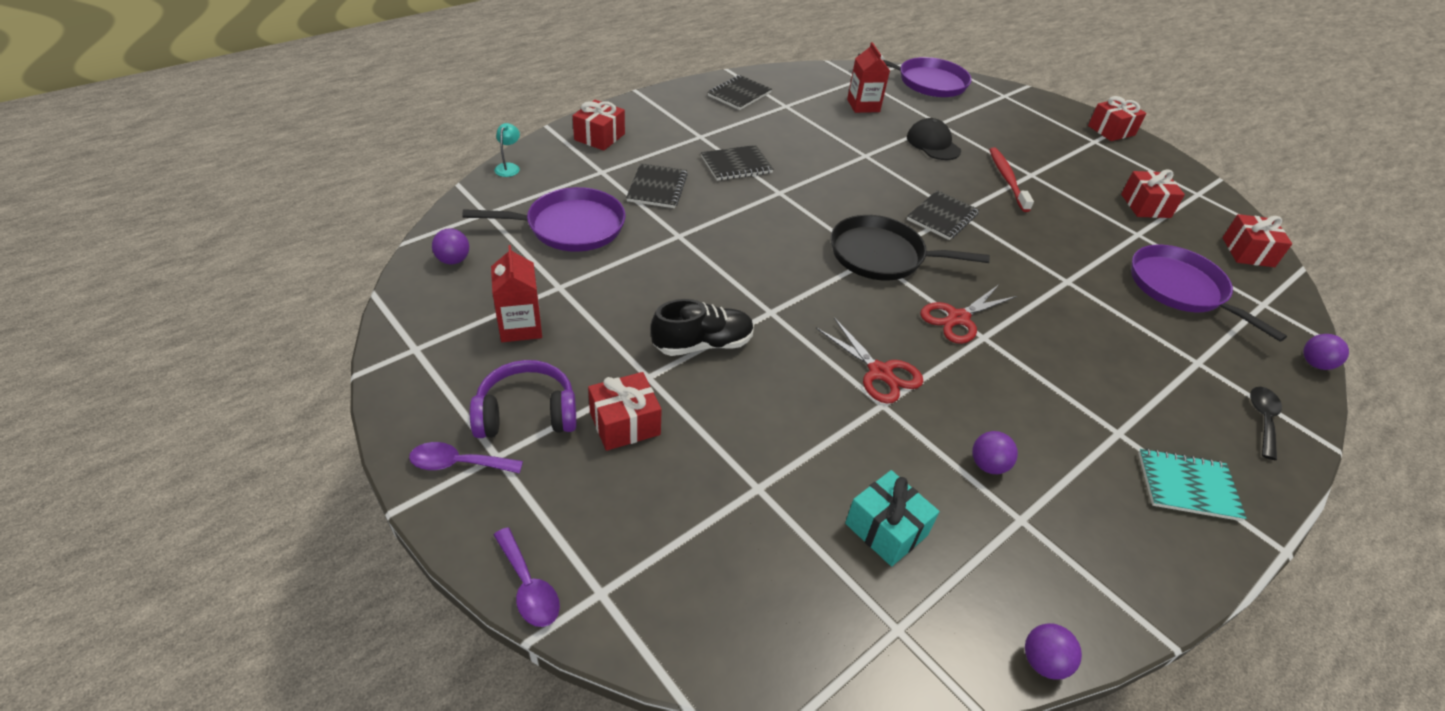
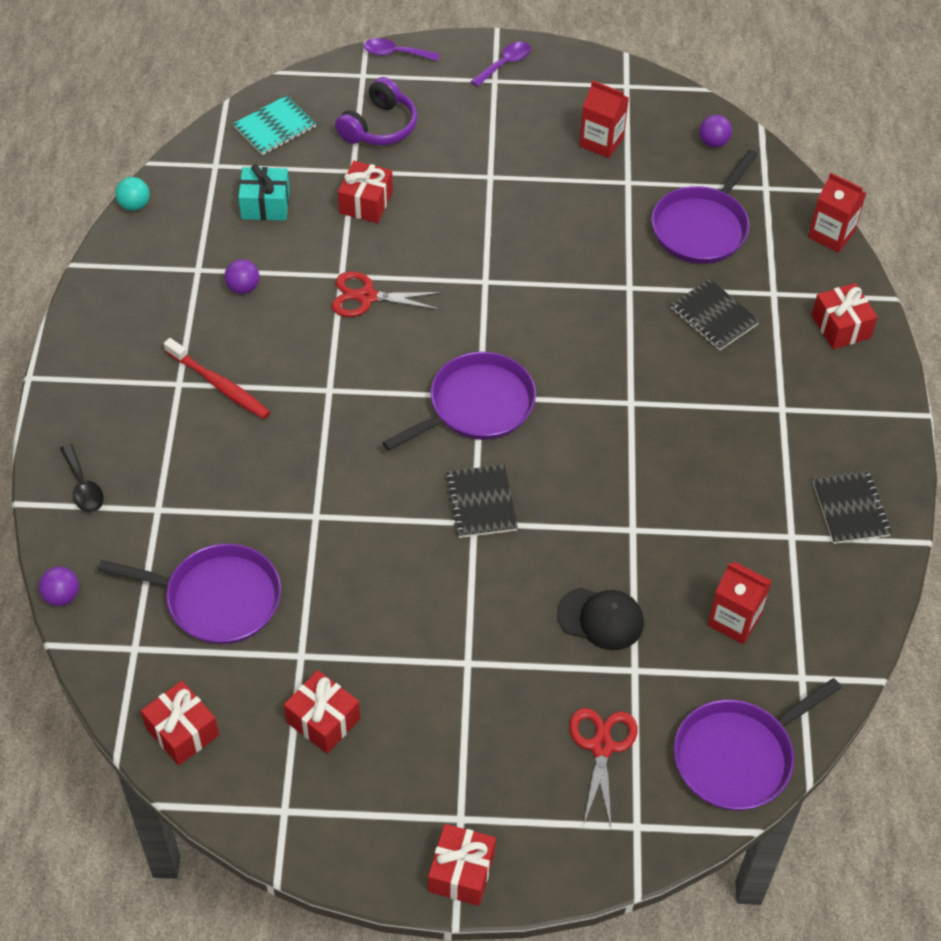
camera: 135 degrees right, 10 degrees up
purple headphones [470,360,577,438] -> purple headphones moved to [335,77,417,145]
turquoise lamp [494,123,520,177] -> red carton [808,173,866,253]
red gift [588,372,662,451] -> red gift moved to [338,161,393,223]
black shoe [651,299,754,356] -> none
black notebook [701,145,773,181] -> none
black pan [831,215,990,281] -> purple pan [382,352,536,451]
red scissors [920,285,1017,344] -> red scissors moved to [569,708,637,827]
red toothbrush [989,147,1034,212] -> red toothbrush moved to [164,338,270,419]
purple ball [1025,623,1082,680] -> turquoise ball [115,177,150,211]
turquoise notebook [1138,448,1247,521] -> turquoise notebook moved to [233,95,317,156]

